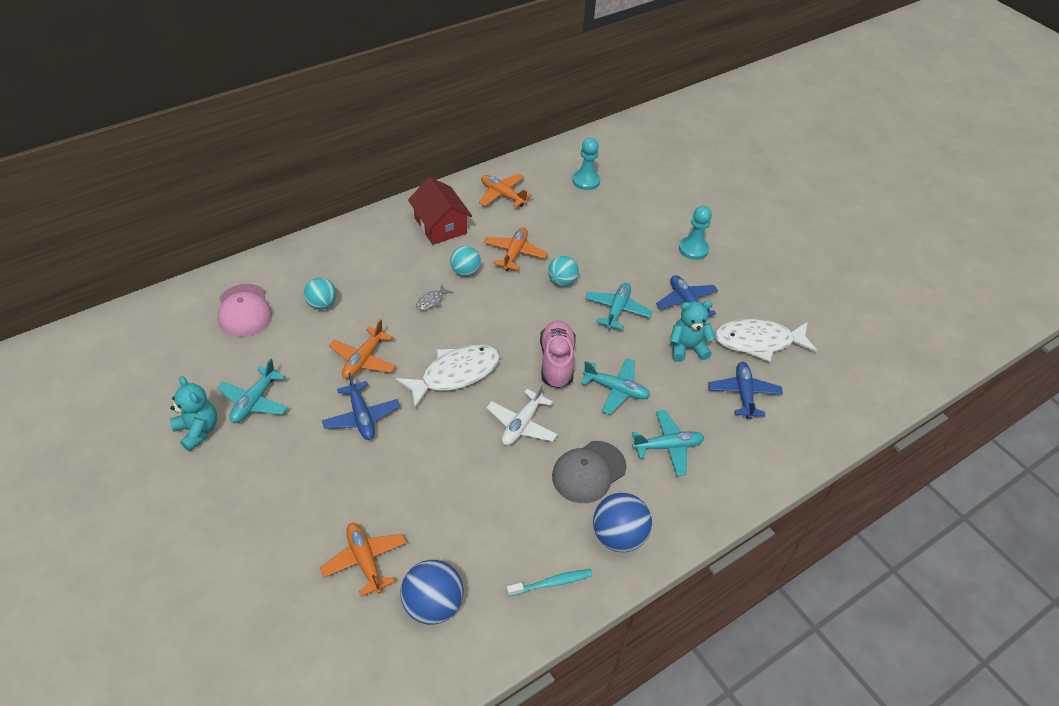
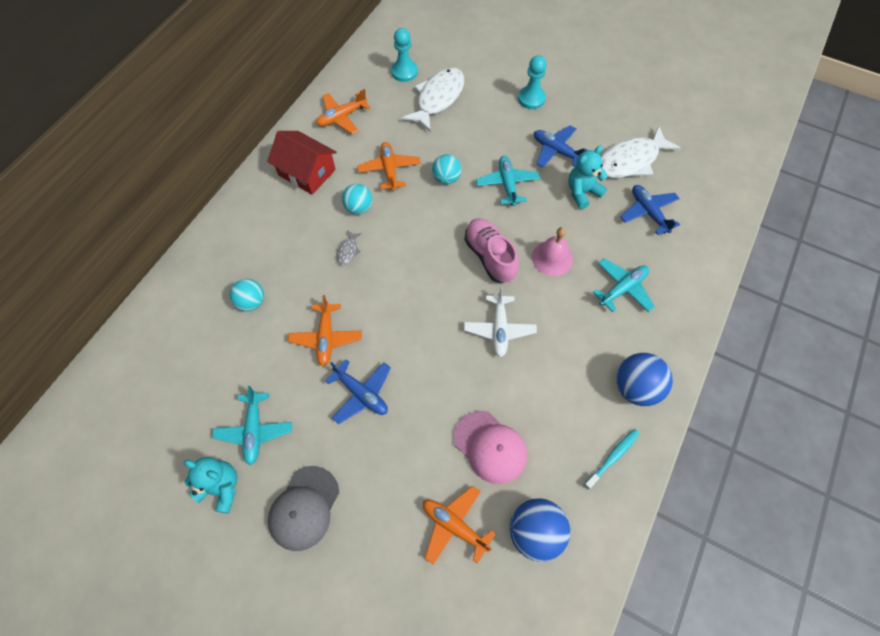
camera: 25 degrees left, 15 degrees up
pink cap [218,284,272,337] -> pink cap moved to [454,411,527,484]
white fish [396,345,500,408] -> white fish moved to [401,67,464,131]
orange plane [479,174,532,208] -> orange plane turned 45 degrees counterclockwise [316,89,371,134]
grey cap [552,441,627,503] -> grey cap moved to [268,466,339,551]
turquoise plane [581,358,650,415] -> pink bell [532,227,573,276]

